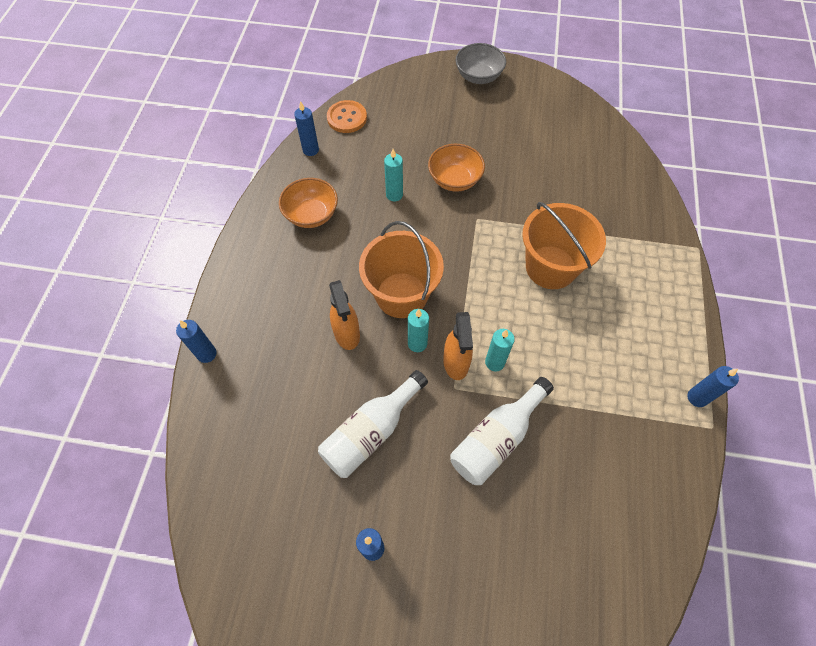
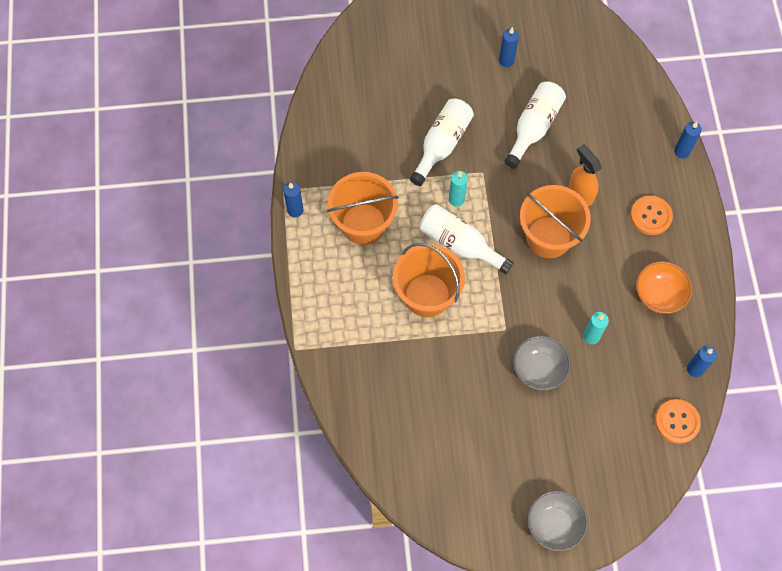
camera: 165 degrees right, 5 degrees up
turquoise candle [408,309,429,352] -> none
orange bowl [428,144,485,192] -> grey bowl [513,336,571,391]
orange spray bottle [443,312,473,380] -> none
none -> orange bucket [327,172,399,245]
none -> white bottle [419,204,514,275]
none -> orange button [630,196,673,235]

